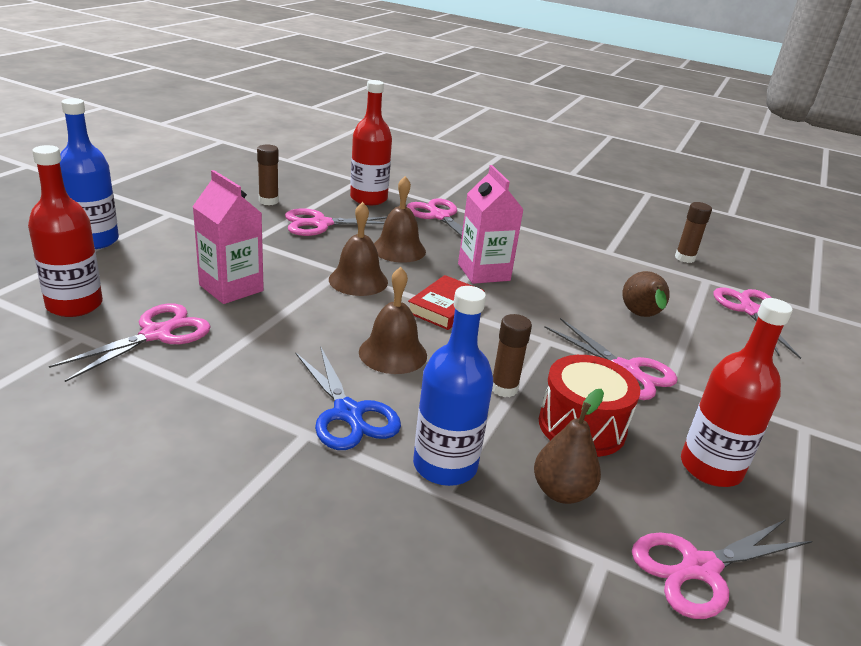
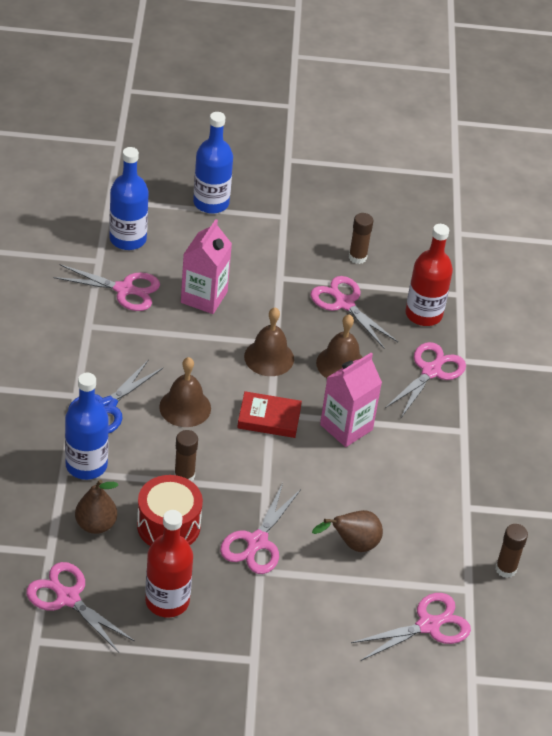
camera: 65 degrees right, 15 degrees up
red bottle [28,145,103,317] -> blue bottle [109,147,149,250]

